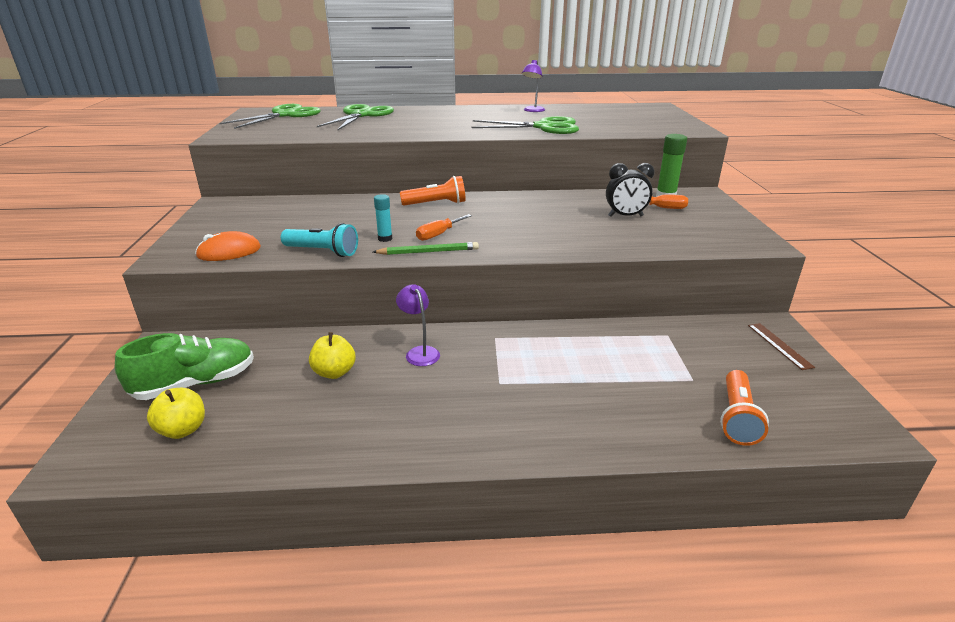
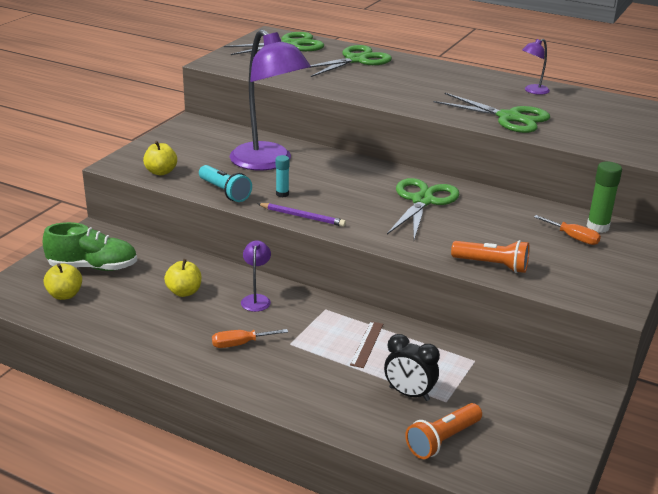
camera: 30 degrees right, 0 degrees up
orange mouse [195,231,261,261] -> yellow apple [143,141,177,176]
green pencil [373,242,479,255] -> purple pencil [257,203,346,227]
orange flashlight [400,176,466,206] -> orange flashlight moved to [451,240,530,273]
orange screwdriver [416,214,472,241] -> orange screwdriver moved to [212,329,288,348]
black clock [606,163,655,217] -> black clock moved to [384,334,440,401]
brown ruler [748,323,815,370] -> brown ruler moved to [350,321,383,368]
none -> purple lamp [230,29,311,170]
none -> green scissors [387,178,460,240]

